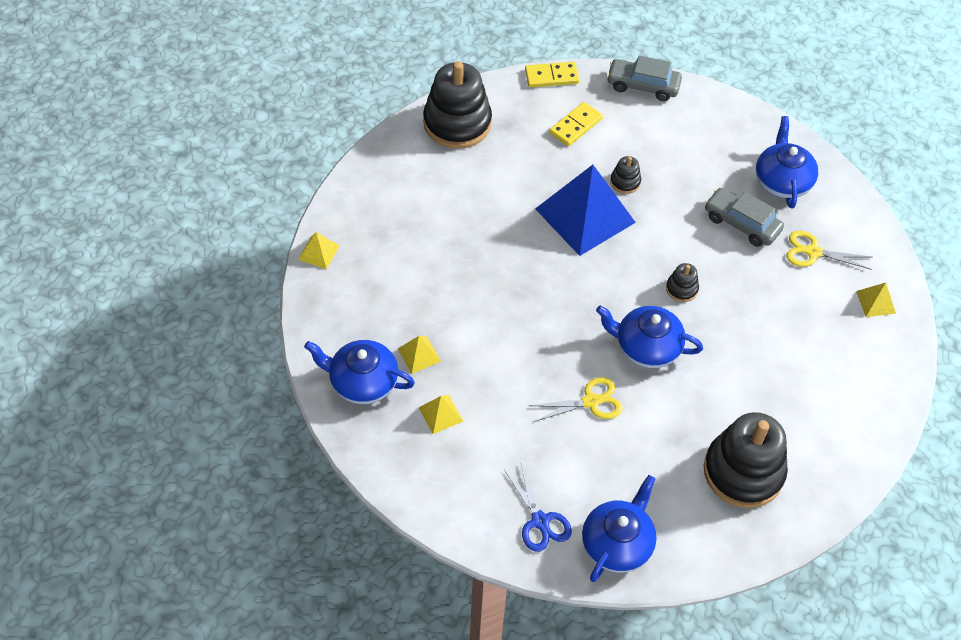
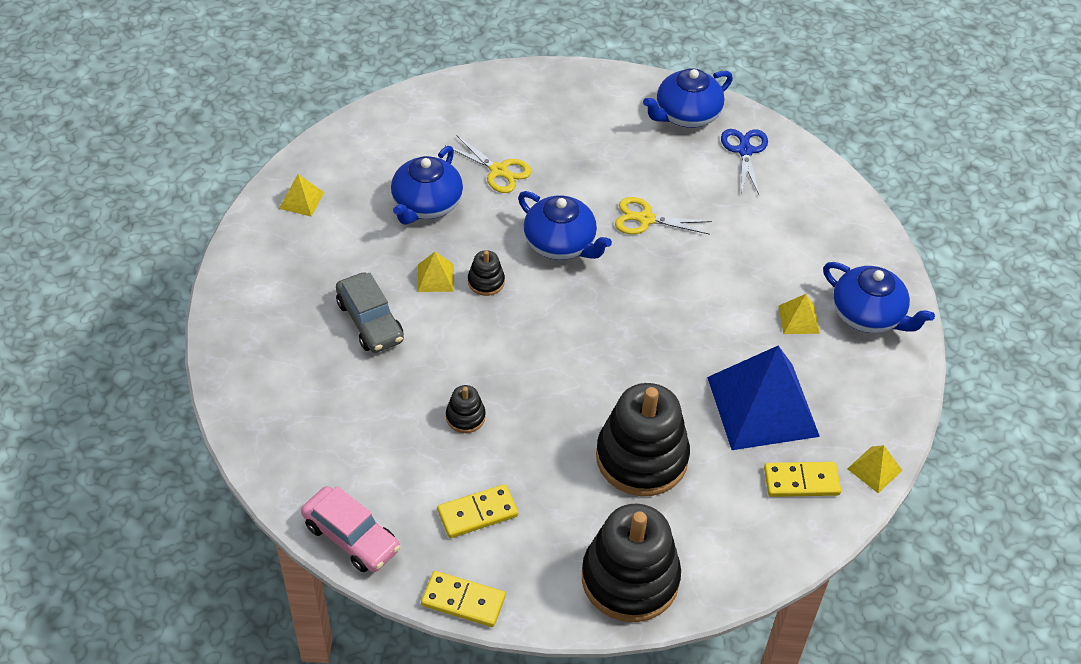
camera: 155 degrees left, 5 degrees down
yellow pyramid [419,395,463,434] -> yellow pyramid moved to [417,252,454,292]
blue pyramid [535,165,636,256] -> blue pyramid moved to [707,346,820,450]
grey car [606,55,682,101] -> pink car [301,486,401,572]
black stacking toy [704,412,788,508] -> black stacking toy moved to [596,383,690,496]
blue teapot [756,116,818,209] -> blue teapot moved to [391,146,463,225]
yellow scissors [786,231,872,270] -> yellow scissors moved to [445,135,532,193]
none -> yellow domino [764,462,841,497]

